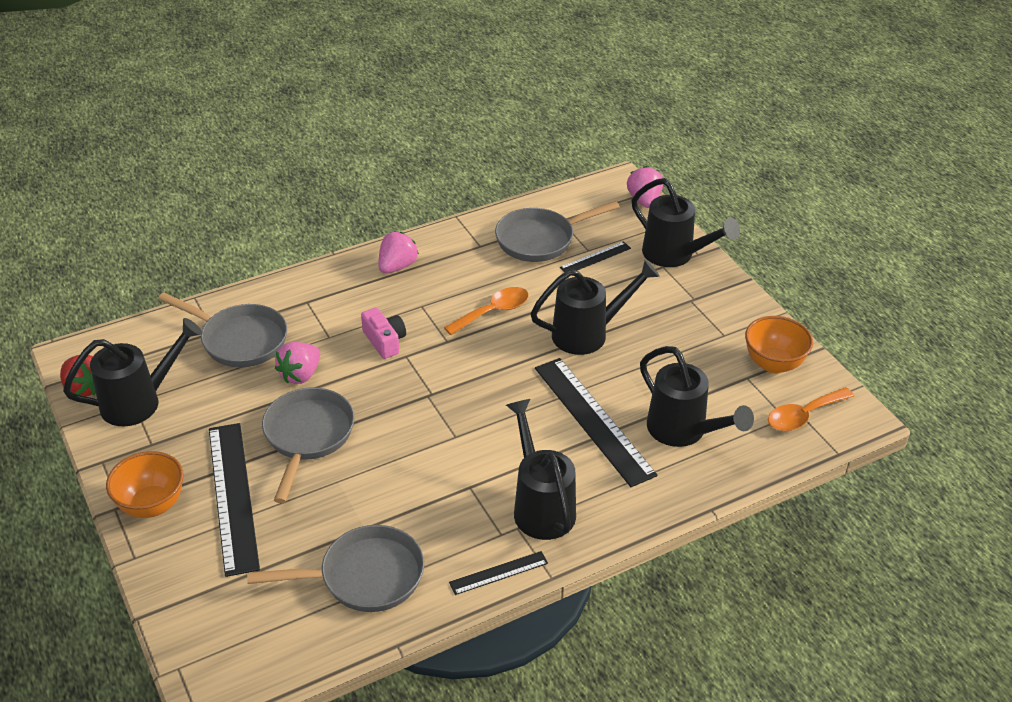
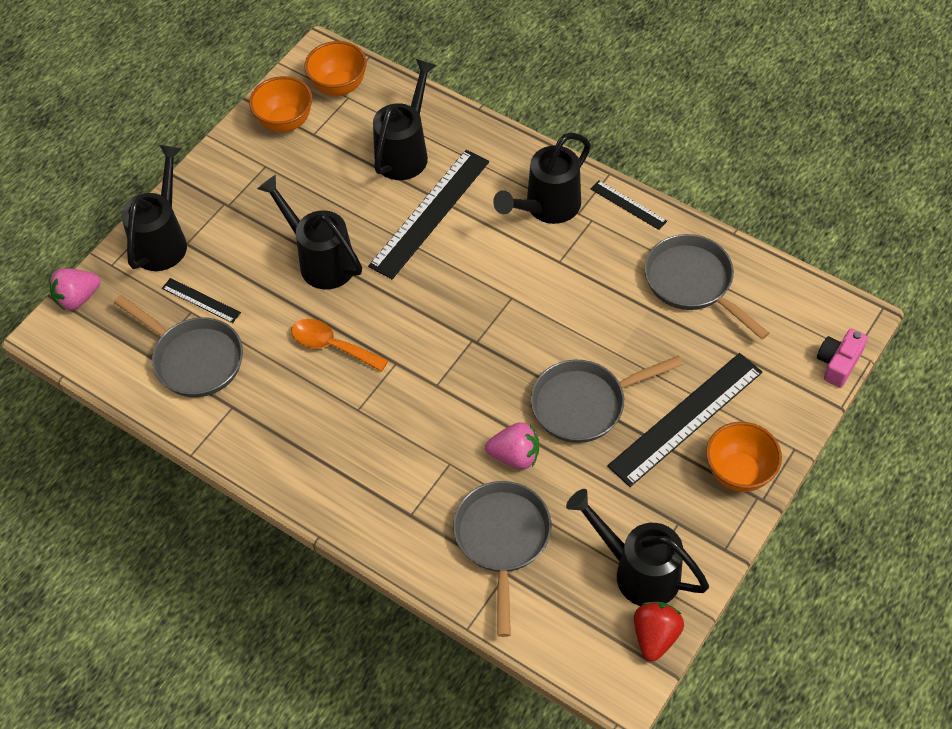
camera: 115 degrees left, 15 degrees up
pink camera [361,308,406,359] -> pink camera moved to [817,329,868,388]
pink strawberry [378,232,419,274] -> none
orange spoon [768,387,854,431] -> orange bowl [305,41,367,96]

